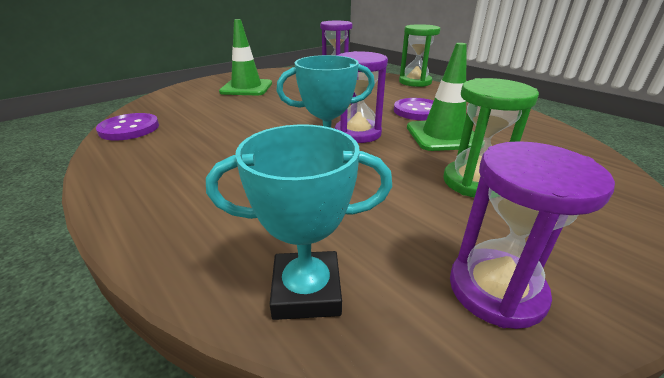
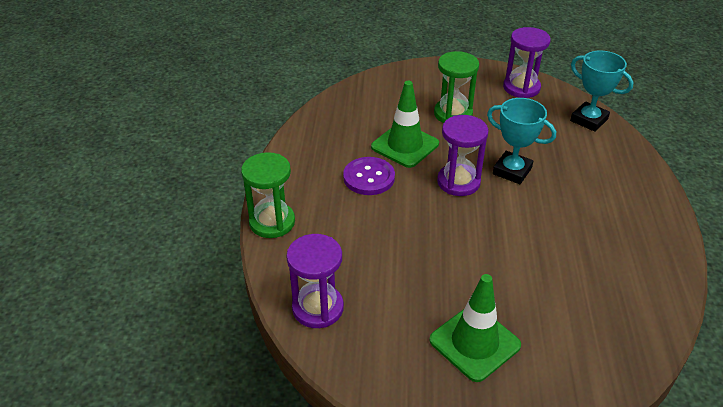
camera: 135 degrees left, 10 degrees up
purple button [96,113,159,141] -> none

